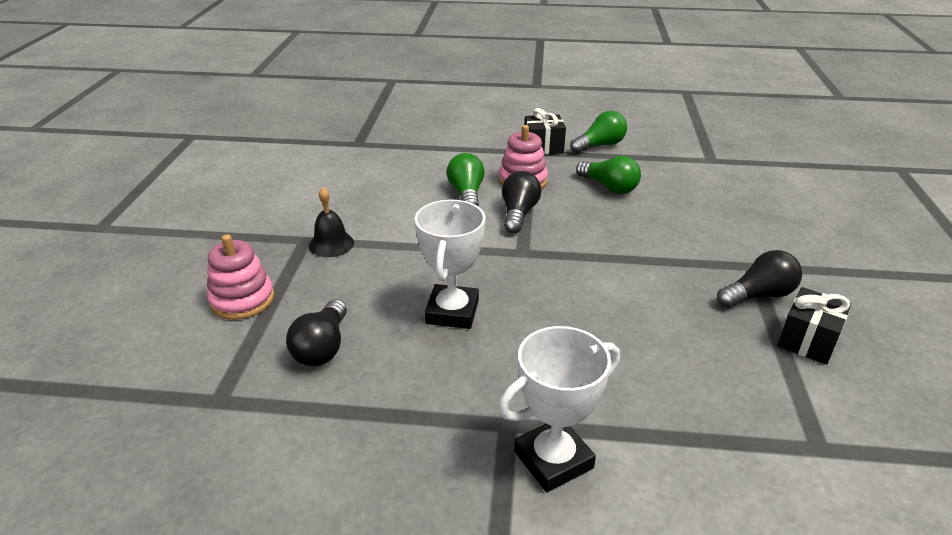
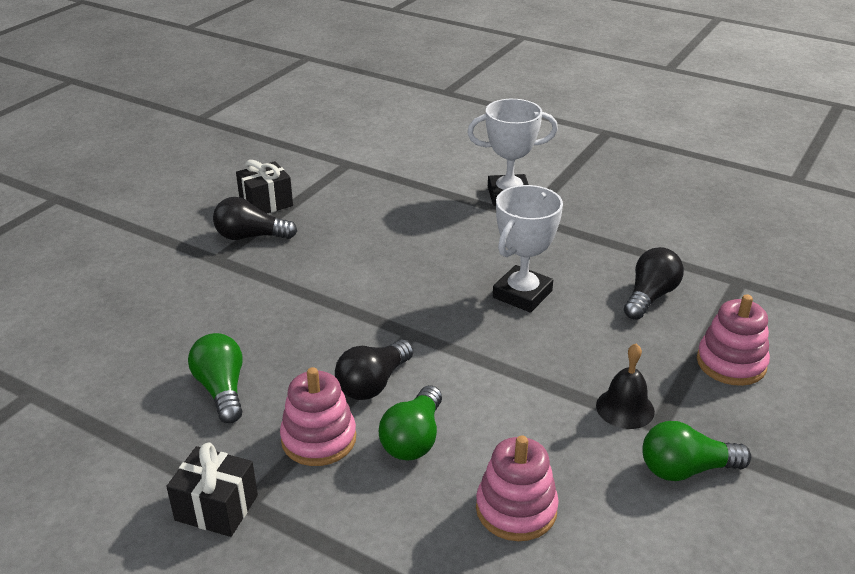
camera: 155 degrees left, 0 degrees up
green light bulb [570,111,627,153] -> green light bulb moved to [642,421,751,481]
none -> pink stacking toy [476,436,559,541]

